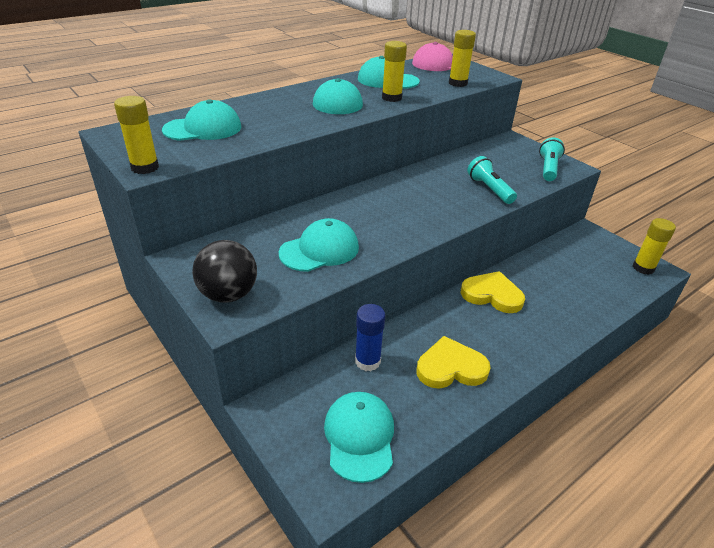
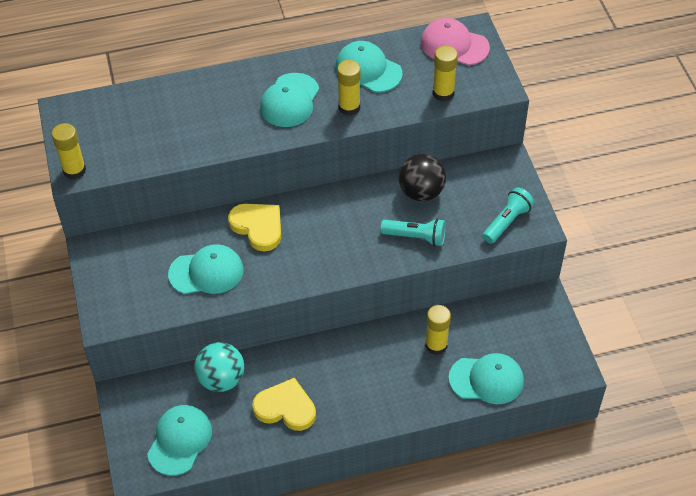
camera: 25 degrees right, 15 degrees up
turquoise cap [162,99,241,141] -> turquoise cap moved to [448,353,524,404]
black ball [192,240,257,302] -> black ball moved to [399,154,446,201]
blue glue stick [355,304,385,371] -> turquoise ball [194,342,244,392]
yellow heart [461,271,525,313] -> yellow heart moved to [228,204,281,251]
turquoise flashlight [467,156,517,204] -> turquoise flashlight turned 105 degrees clockwise [381,218,446,246]
yellow glue stick [633,218,676,275] -> yellow glue stick moved to [425,305,451,355]

